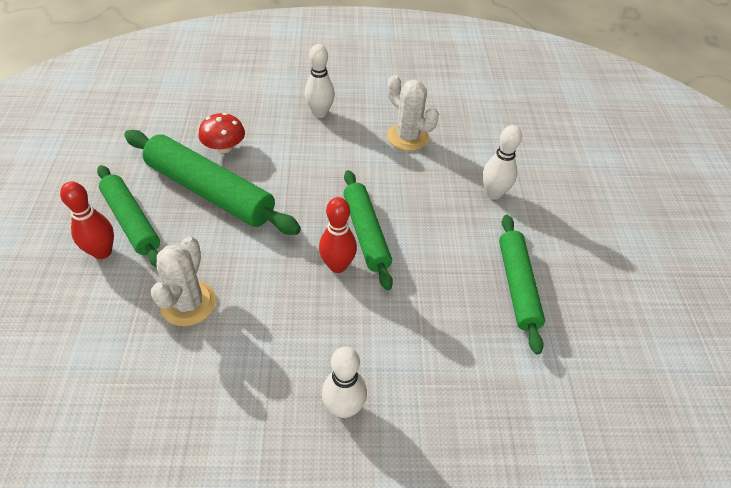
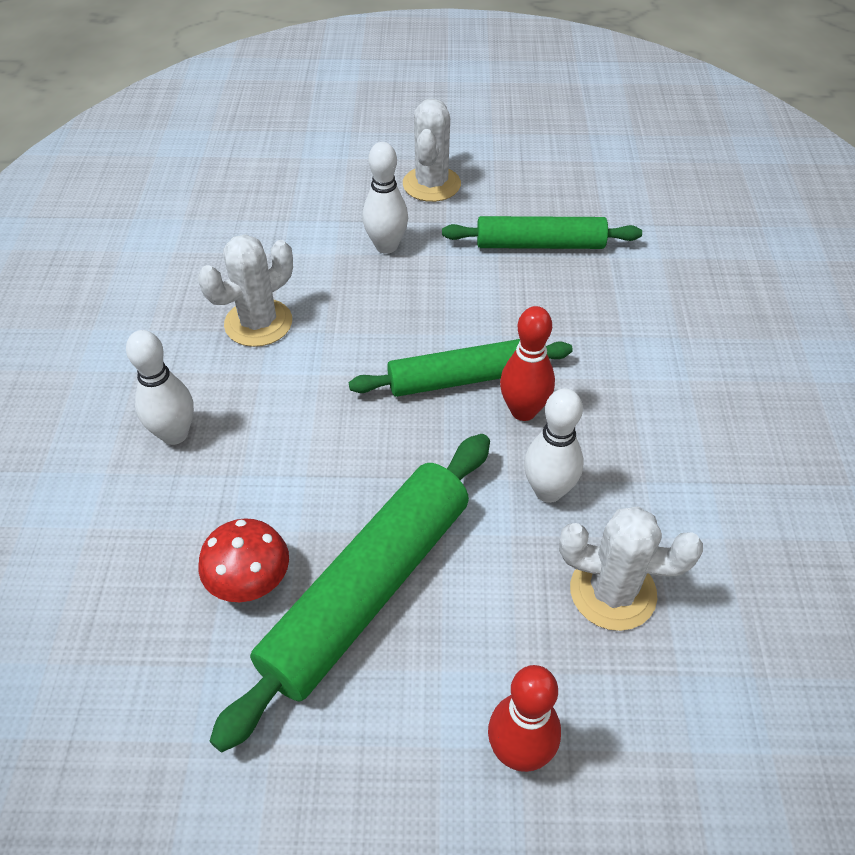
camera: 85 degrees left, 0 degrees up
green rolling pin [97,165,160,267] -> none
white bowling pin [322,347,367,418] -> white bowling pin moved to [524,388,583,503]
none -> white cactus [403,99,461,202]

